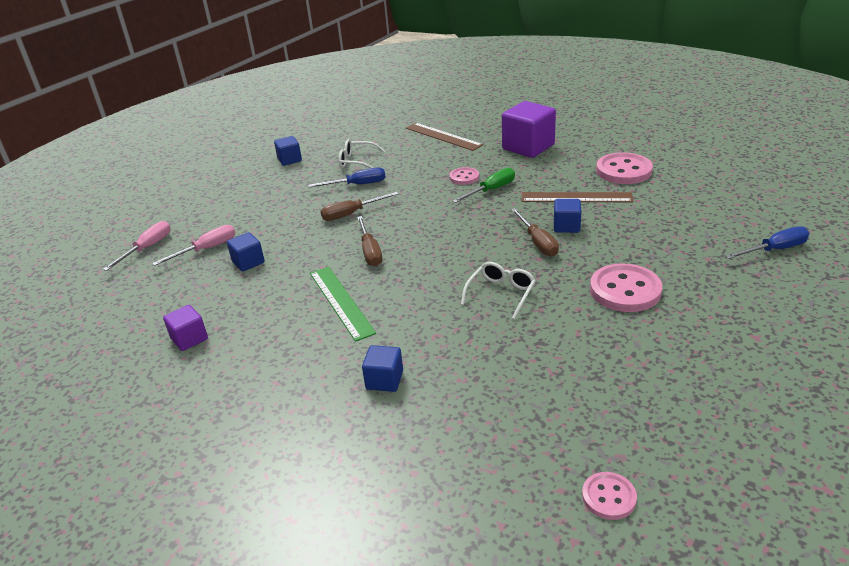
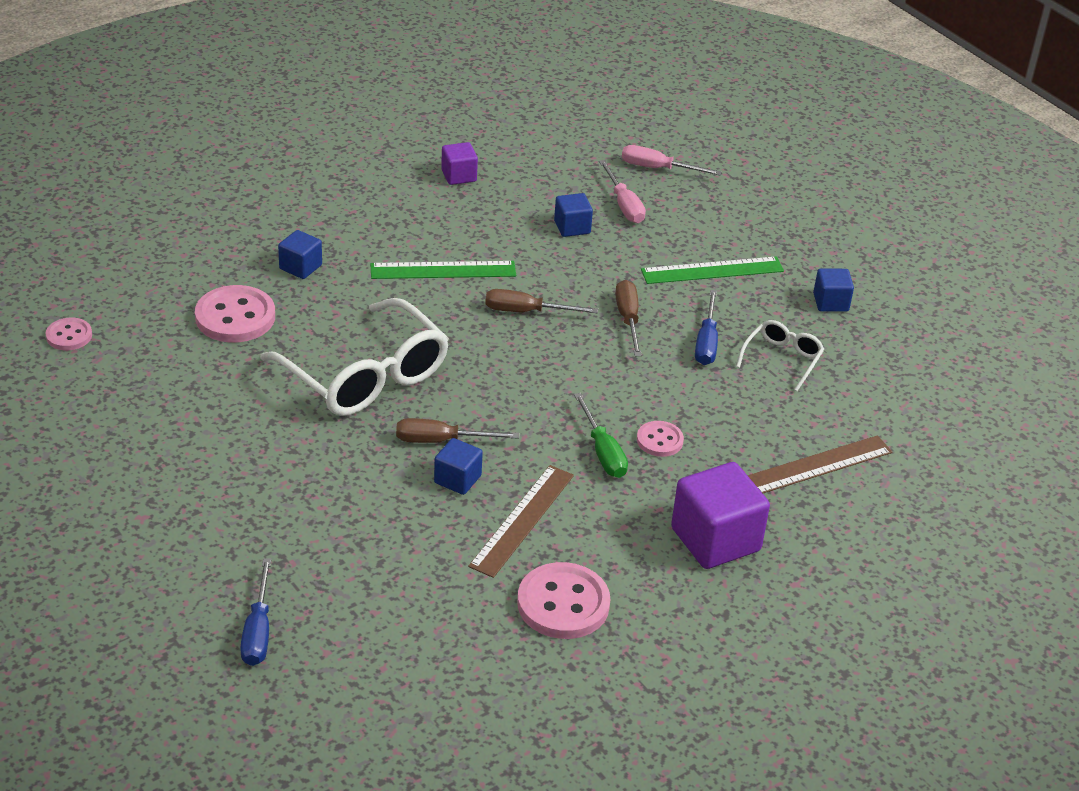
camera: 105 degrees right, 5 degrees up
pink screwdriver [103,221,171,271] -> pink screwdriver turned 150 degrees clockwise [622,145,722,176]
white glasses [461,262,536,319] -> white glasses [260,298,449,416], size x2.07
pink button [590,263,662,312] -> pink button moved to [195,285,275,342]
none -> green ruler [641,256,784,284]

